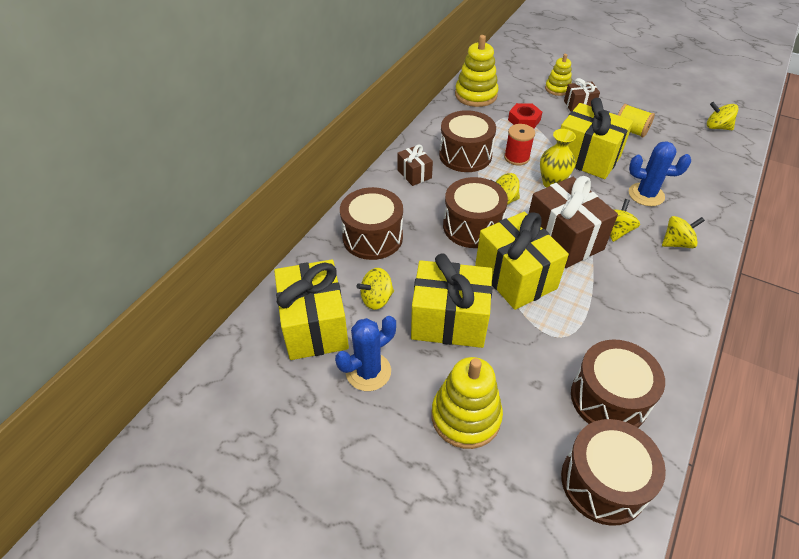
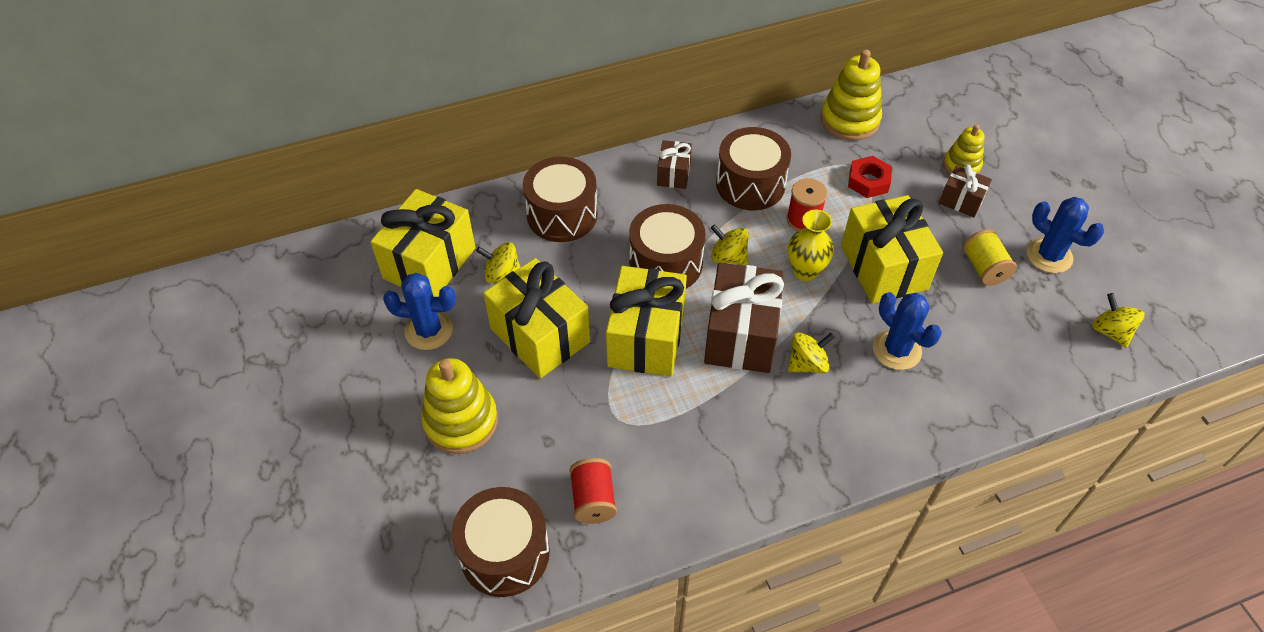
camera: 40 degrees right, 5 degrees up
brown drum [571,340,665,428] -> red spool [569,458,617,524]
yellow spinning top [662,216,705,248] -> none
none -> blue cactus [1026,197,1104,273]

